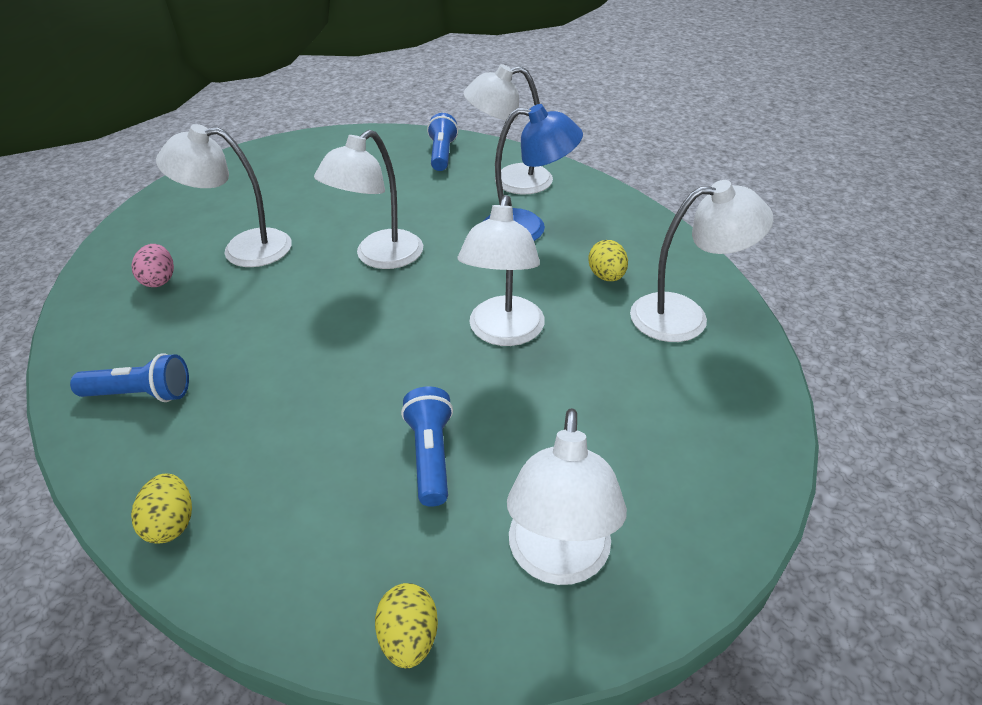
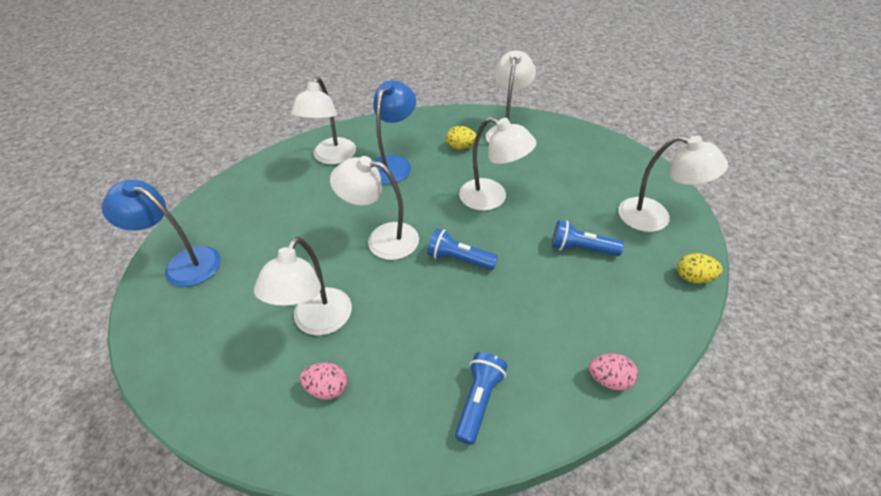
camera: 70 degrees left, 5 degrees up
yellow egg [131,474,192,544] -> pink egg [589,354,638,391]
white lamp [314,130,423,269] -> white lamp turned 135 degrees clockwise [330,156,419,260]
blue flashlight [427,113,458,171] -> blue flashlight moved to [427,228,498,270]
none -> blue lamp [102,180,221,287]

